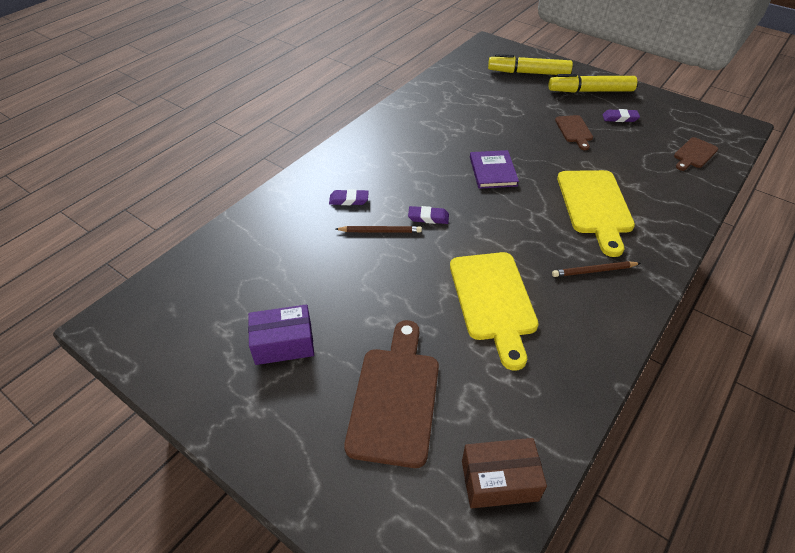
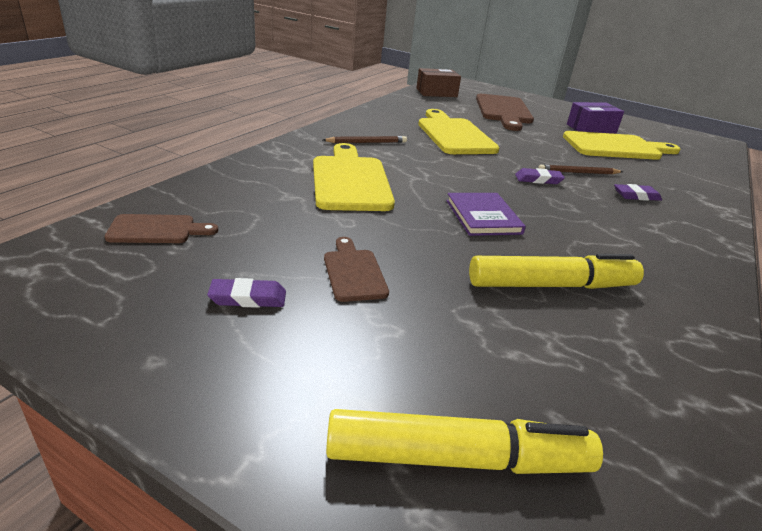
camera: 170 degrees right, 15 degrees down
yellow marker [548,74,637,93] -> yellow marker moved to [469,254,644,289]
brown cutting board [674,137,718,171] -> brown cutting board turned 45 degrees clockwise [105,214,218,243]
none -> yellow cutting board [563,131,680,160]

